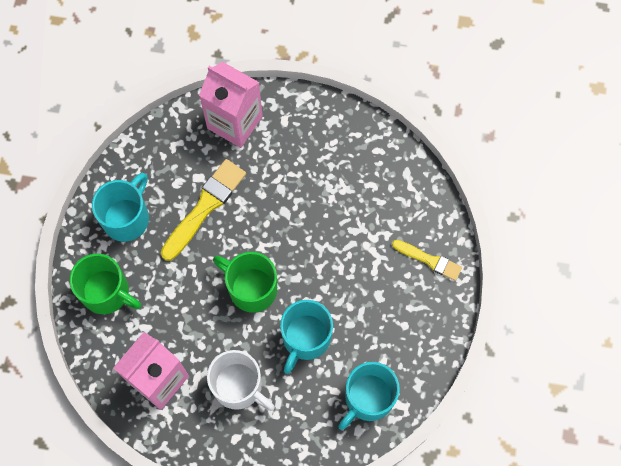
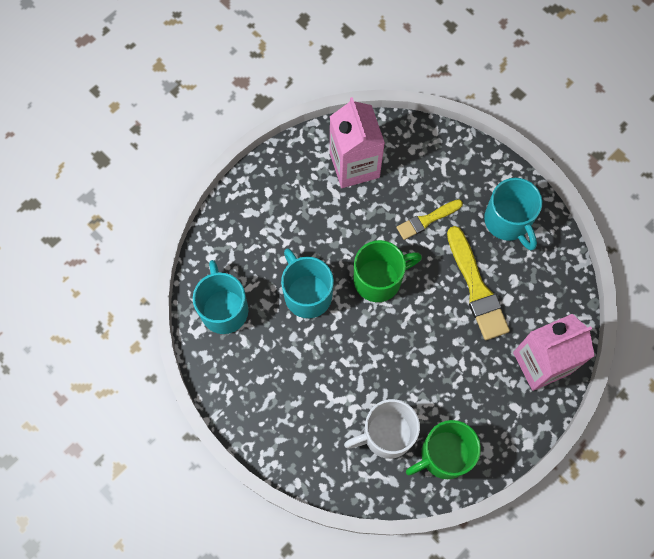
camera: 125 degrees right, 0 degrees up
green mug [70,254,141,314] -> green mug moved to [406,420,481,479]
white mug [207,350,275,411] -> white mug moved to [344,399,420,459]
yellow brush [392,240,462,281] -> yellow brush moved to [396,199,463,240]

